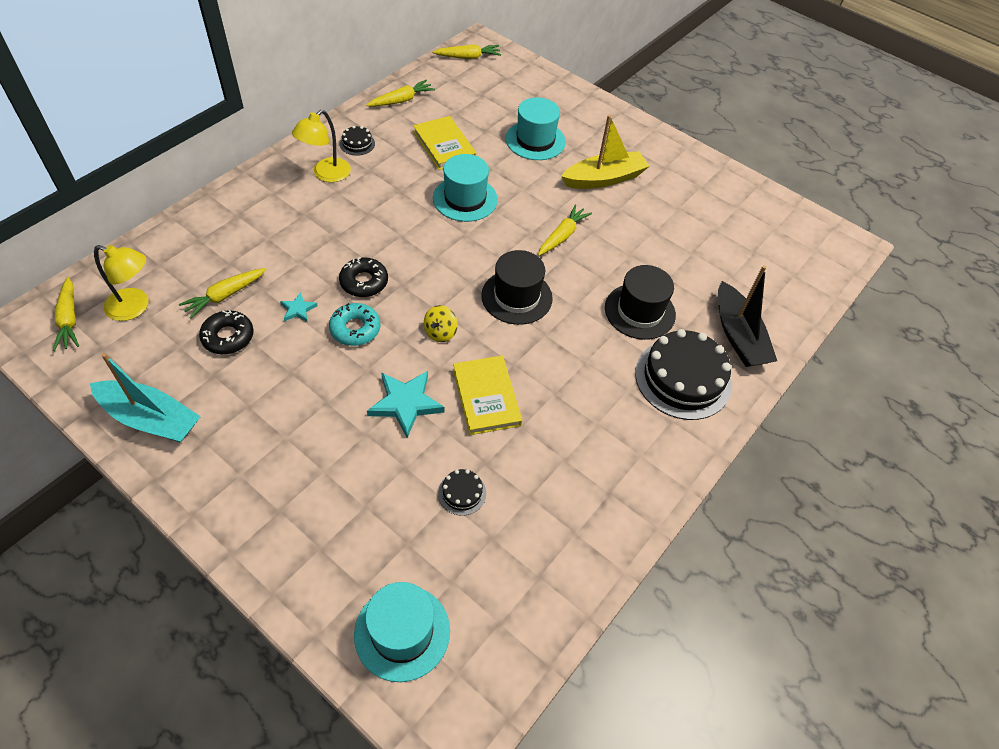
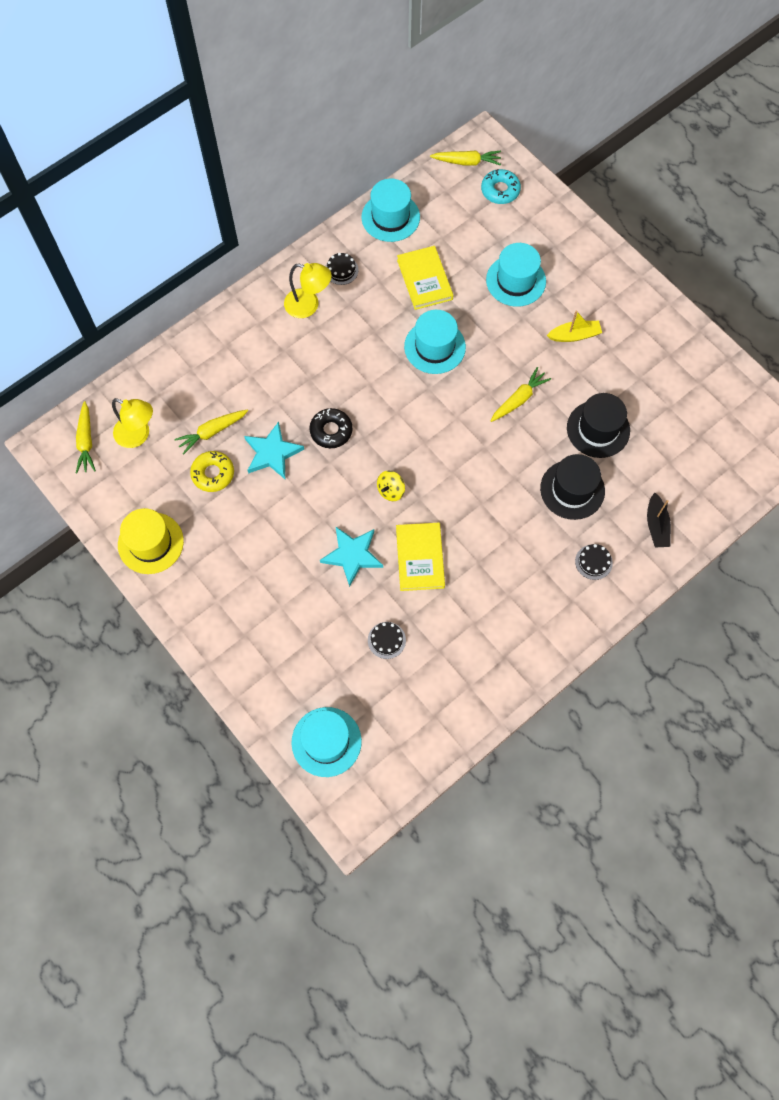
camera: 15 degrees right, 15 degrees up
turquoise boat [90,353,201,443] -> yellow hat [118,508,184,574]
black donut [199,310,254,354] -> yellow donut [190,451,234,492]
turquoise star [280,292,318,322] -> turquoise star [244,422,304,479], size x1.93
yellow lamp [292,110,351,182] -> yellow lamp turned 120 degrees counterclockwise [284,263,332,318]
turquoise donut [329,303,381,346] -> turquoise donut moved to [481,169,521,204]
yellow carrot [366,80,435,107] -> turquoise hat [361,179,420,242]
black hat [481,250,553,325] -> black hat moved to [567,393,630,458]
yellow boat [561,115,650,189] -> yellow boat [547,311,602,342], size x0.62
black cake [635,329,732,420] -> black cake [575,544,613,580], size x0.44
black boat [718,265,777,367] -> black boat [647,493,671,548], size x0.62

